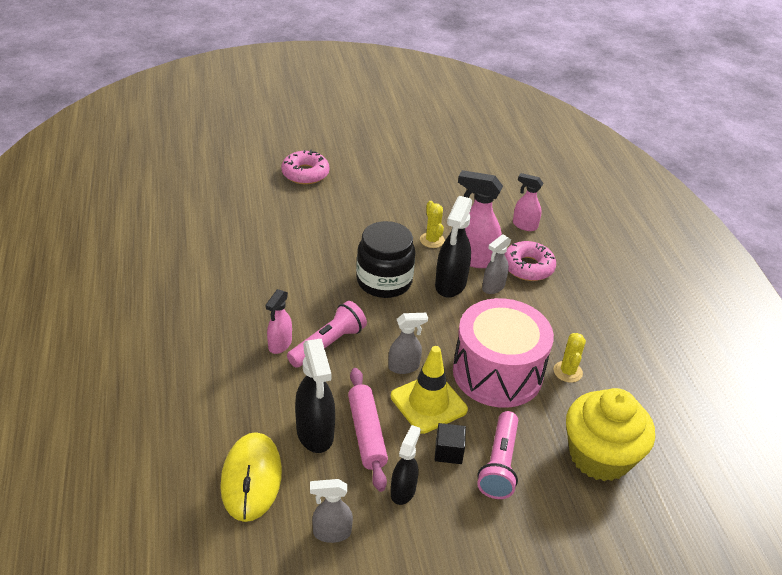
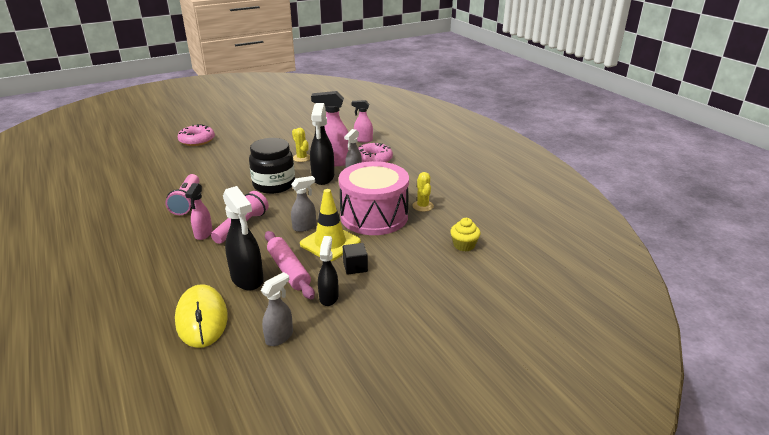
camera: 15 degrees left, 10 degrees down
grey spray bottle [310,479,353,543] -> grey spray bottle turned 150 degrees clockwise [261,272,293,346]
pink flashlight [477,411,518,499] -> pink flashlight moved to [165,174,199,215]
yellow cupcake [566,388,655,481] -> yellow cupcake [450,218,481,252], size x0.46

